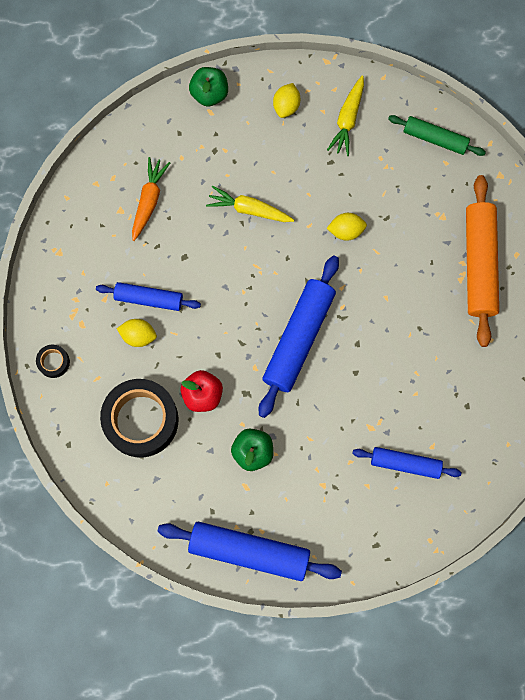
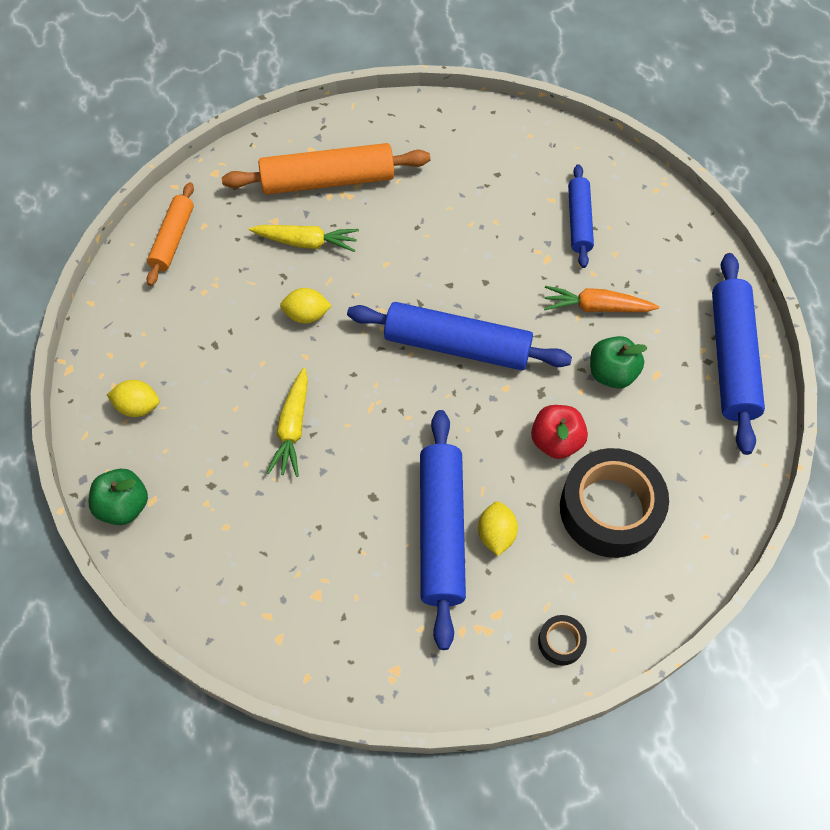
camera: 100 degrees left, 15 degrees down
blue rolling pin [96,282,201,311] -> blue rolling pin [420,410,466,650], size x1.67
orange carrot [132,157,170,241] -> orange carrot moved to [544,286,659,312]
yellow carrot [327,75,364,156] -> yellow carrot moved to [249,225,359,252]
yellow lemon [327,213,367,241] -> yellow lemon turned 75 degrees counterclockwise [280,288,332,323]
green rolling pin [388,115,486,156] -> orange rolling pin [147,182,194,286]

